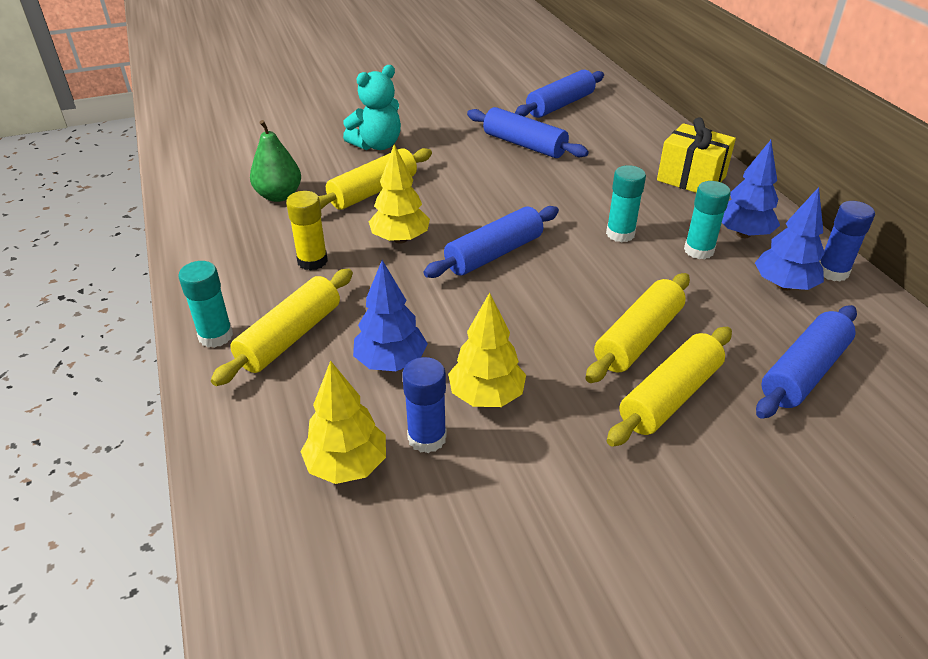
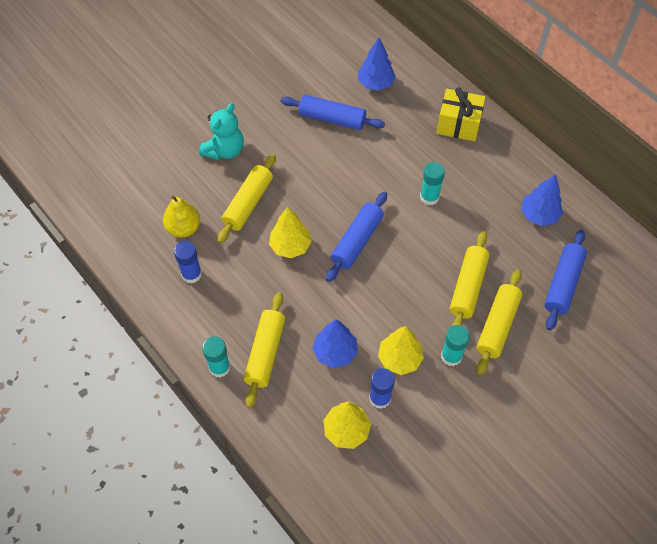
camera: 20 degrees left, 20 degrees up
green pear [250,120,301,202] -> yellow pear [163,196,200,238]
yellow glue stick [286,191,328,271] -> none
blue rolling pin [515,70,604,118] -> none
turquoise glue stick [684,181,731,259] -> turquoise glue stick moved to [441,325,470,366]
blue tree [722,140,780,238] -> blue tree moved to [358,37,396,91]
blue glue stick [819,201,875,281] -> blue glue stick moved to [174,241,202,283]

